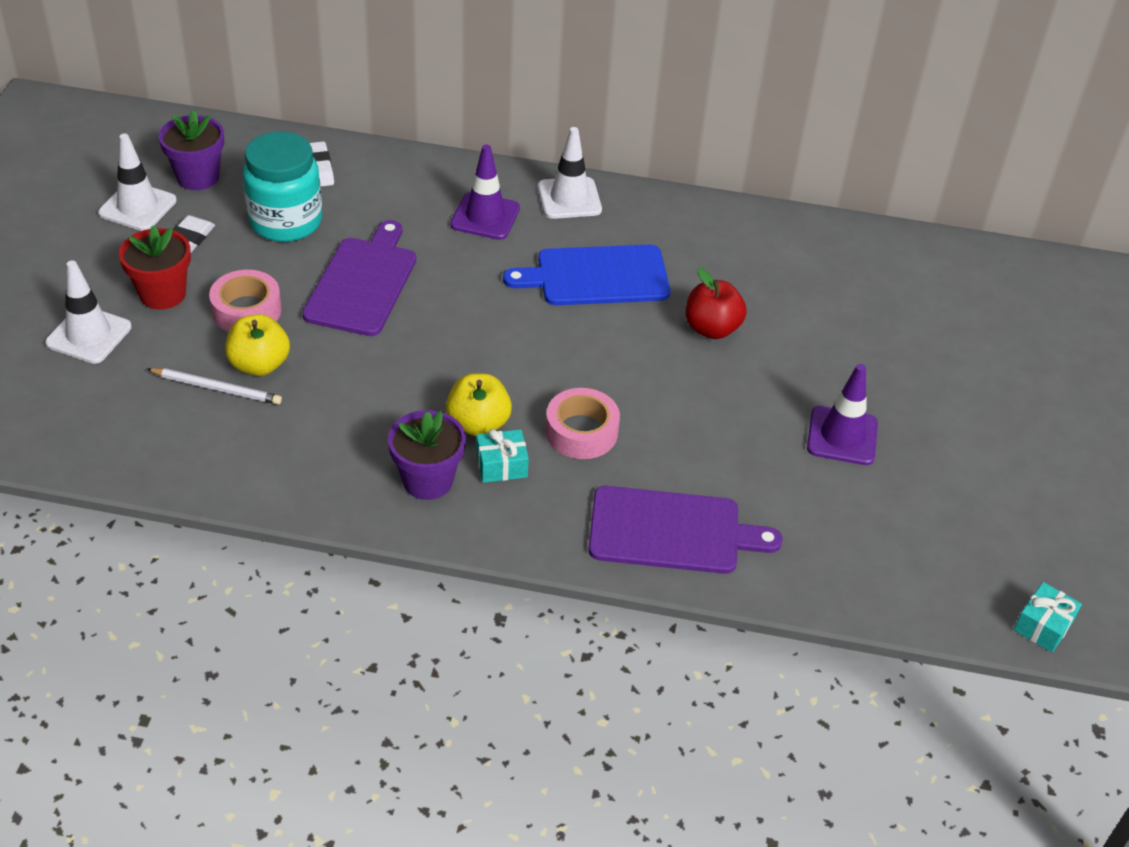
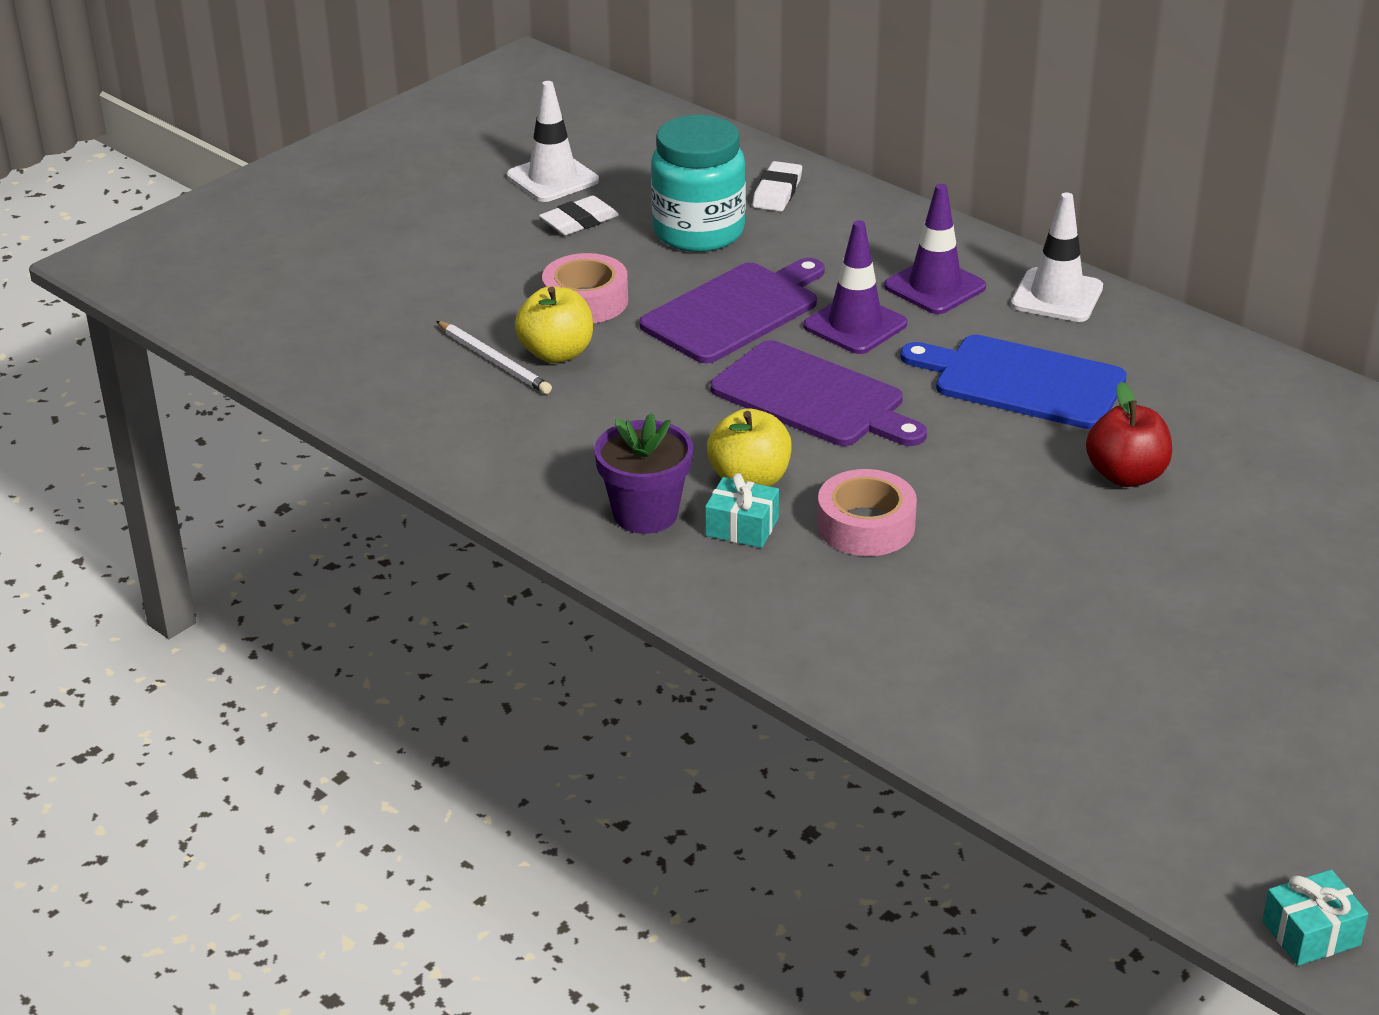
camera: 35 degrees right, 10 degrees down
white traffic cone [45,260,132,364] -> none
red flower pot [119,225,191,310] -> none
purple flower pot [159,110,224,190] -> none
purple cutting board [588,486,783,574] -> purple cutting board moved to [710,340,927,446]
purple traffic cone [807,364,878,465] -> purple traffic cone moved to [803,221,907,354]

